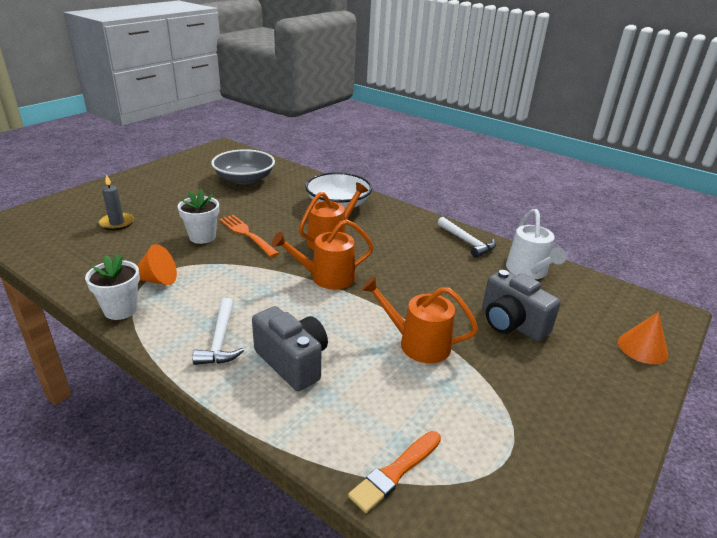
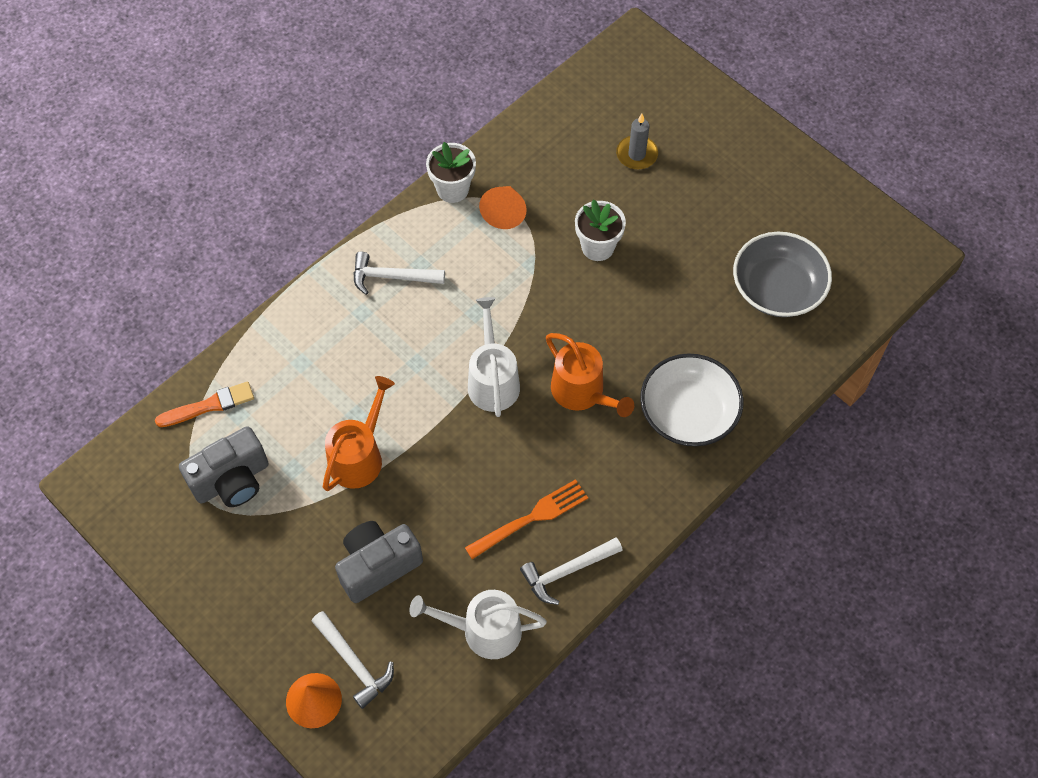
camera: 100 degrees right, 30 degrees up
orange fork [219,215,279,257] -> orange fork moved to [465,479,588,559]
grey camera [252,306,328,391] -> grey camera moved to [179,426,269,507]
orange watering can [272,219,374,290] -> white watering can [468,297,520,417]
orange brush [348,431,441,513] -> orange brush turned 105 degrees clockwise [155,382,254,427]
none -> white hammer [312,611,394,709]

